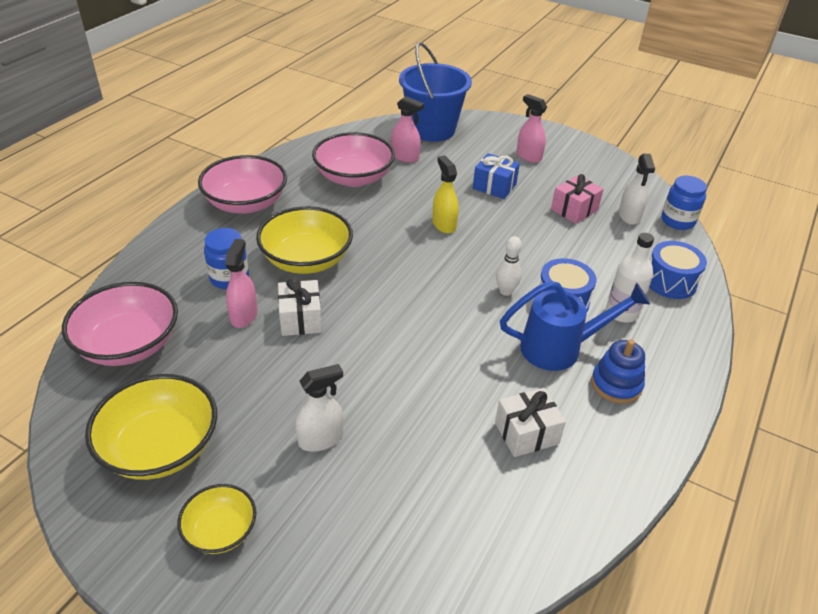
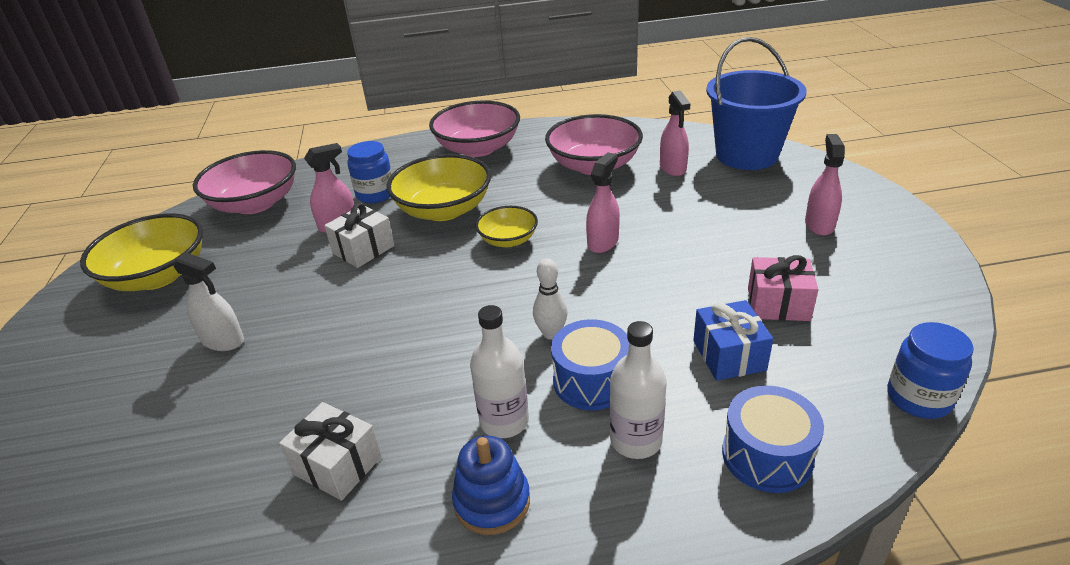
camera: 55 degrees right, 5 degrees down
yellow bowl [177,484,256,554] -> yellow bowl moved to [475,206,538,247]
yellow spray bottle [432,155,459,234] -> pink spray bottle [586,152,620,253]
blue gift [473,153,520,199] -> blue gift moved to [693,300,773,381]
blue watering can [500,281,650,371] -> white bottle [470,305,529,438]
white spray bottle [619,154,655,225] -> none

